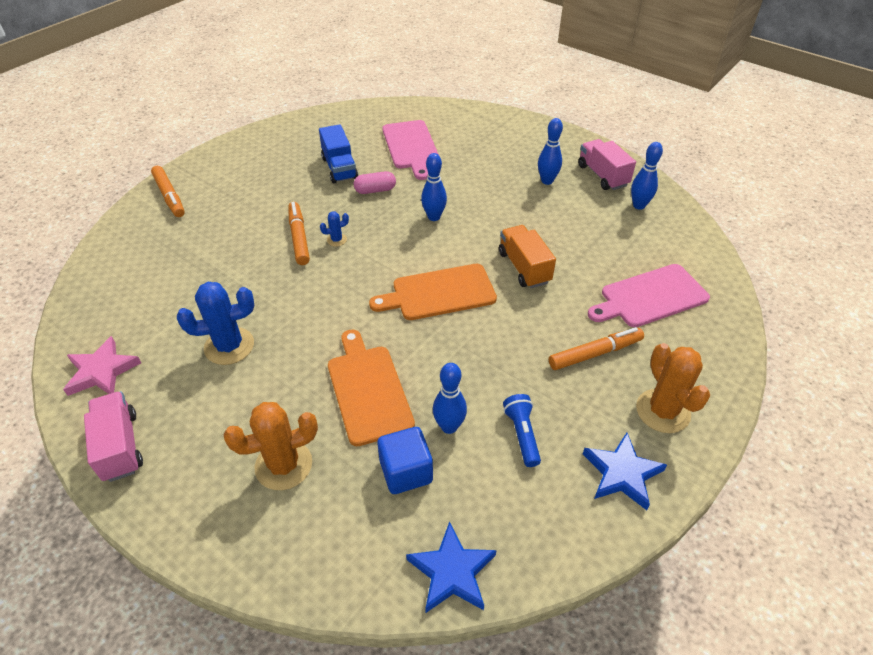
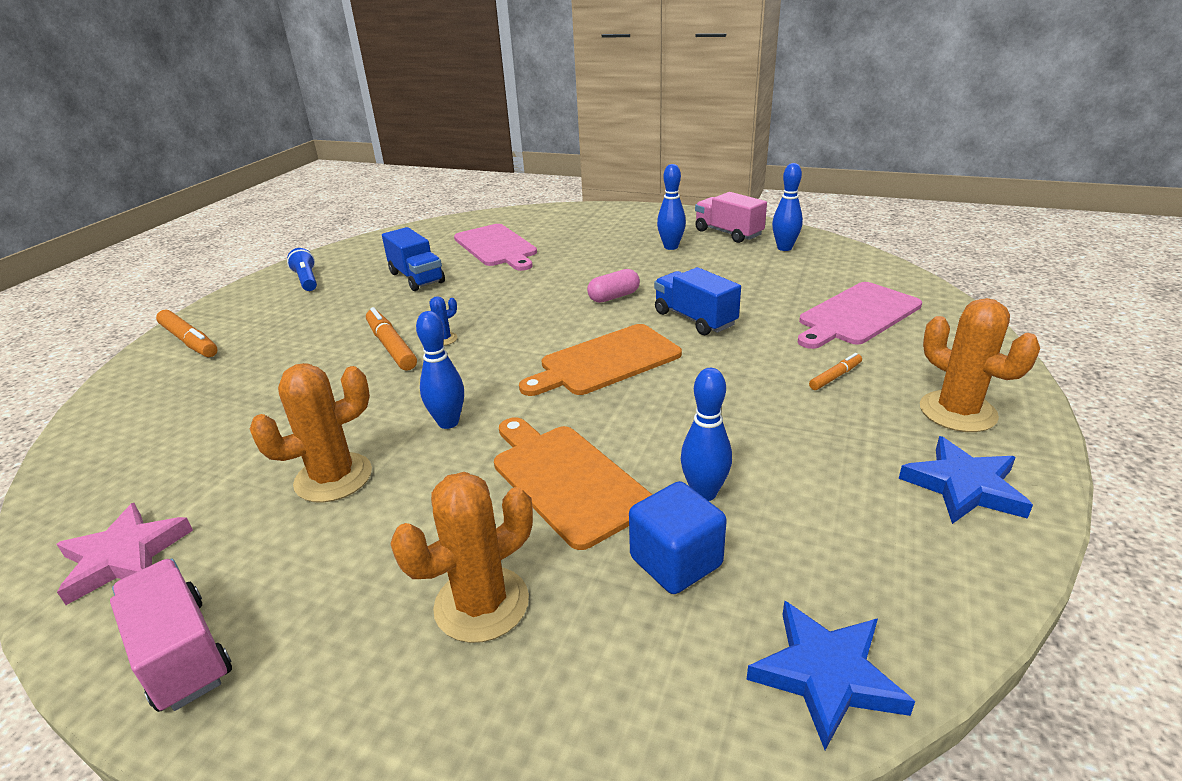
camera: 15 degrees left, 15 degrees down
blue cactus [177,282,254,365] -> orange cactus [250,363,372,503]
pink capsule [354,171,396,194] -> pink capsule moved to [587,269,640,303]
blue bowling pin [421,153,447,221] -> blue bowling pin moved to [416,311,464,429]
orange truck [499,225,556,288] -> blue truck [654,267,741,335]
blue flashlight [503,394,541,467] -> blue flashlight moved to [287,248,317,291]
orange marker [549,327,644,370] -> orange marker [809,353,862,390], size x0.56

